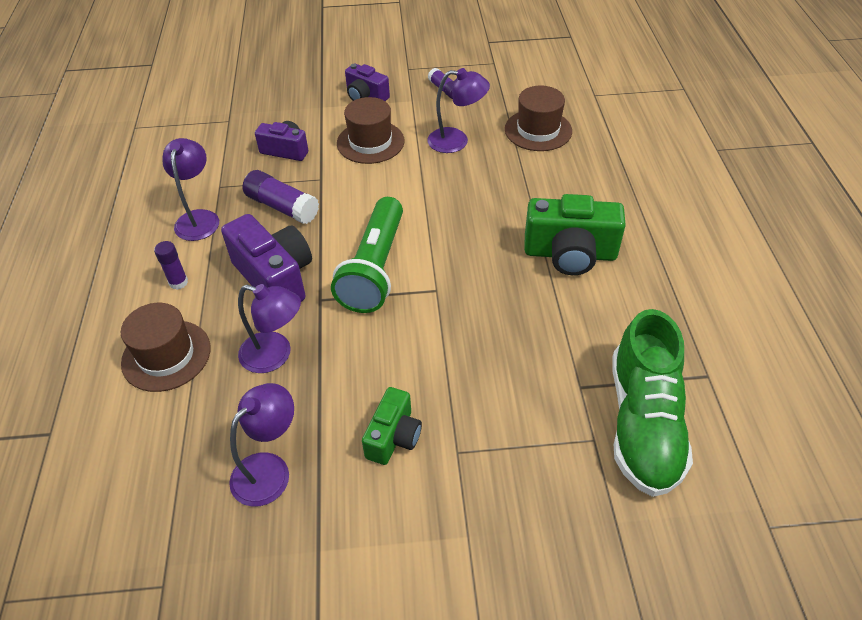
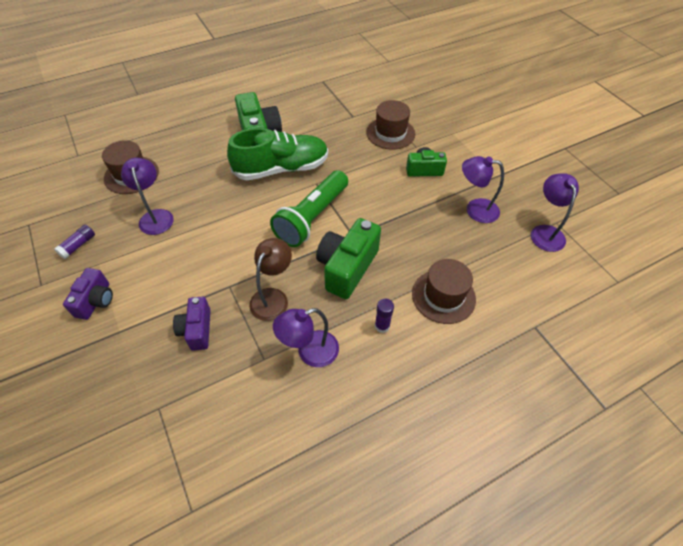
camera: 115 degrees left, 5 degrees up
purple camera [221,214,312,302] -> green camera [316,218,381,299]
purple lamp [238,284,301,373] -> purple lamp moved to [531,173,579,252]
purple glue stick [242,170,319,224] -> brown lamp [249,238,292,321]
green flashlight [331,197,403,313] -> green flashlight turned 135 degrees clockwise [270,170,348,247]
brown hat [337,97,404,164] -> brown hat moved to [366,100,415,150]
green shoe [612,309,693,497] -> green shoe moved to [227,128,328,180]

